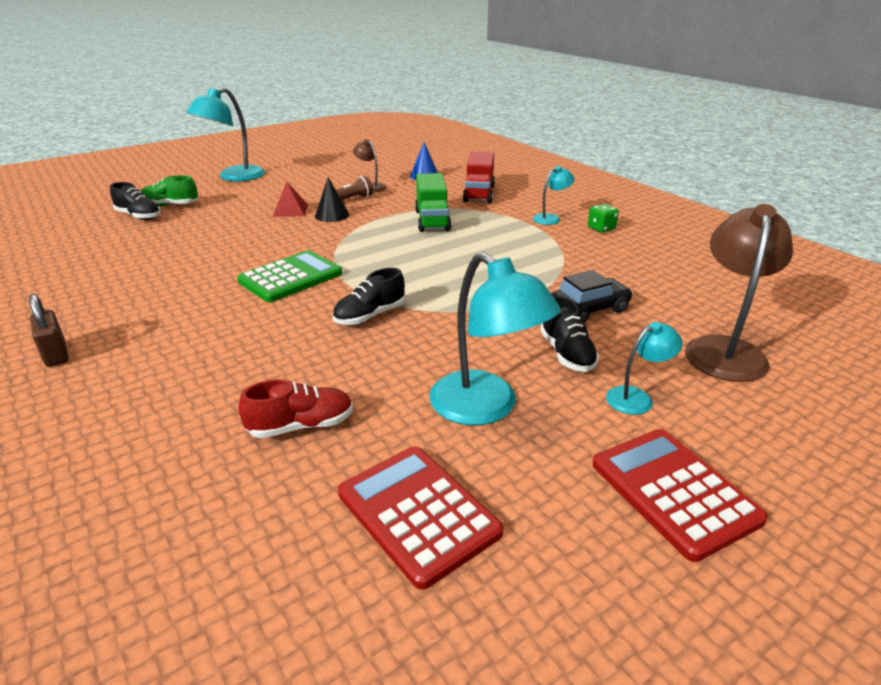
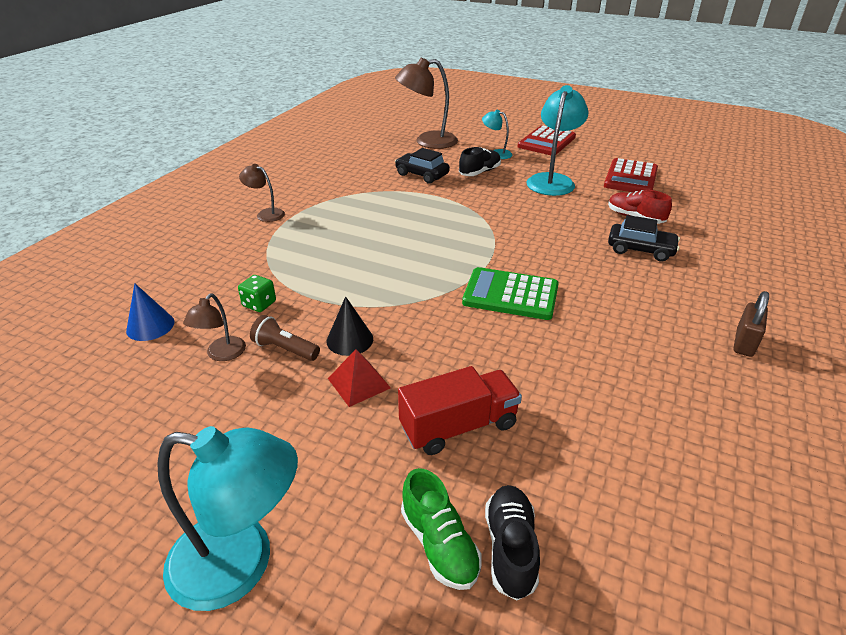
camera: 120 degrees left, 5 degrees up
black shoe [332,268,405,325] -> none
green truck [415,173,451,232] -> none
red truck [463,151,495,203] -> red truck moved to [398,366,522,455]
turquoise lamp [533,166,574,225] -> brown lamp [239,164,285,222]
green dice [588,204,619,233] -> green dice moved to [238,275,276,312]
none -> black car [608,215,680,262]

